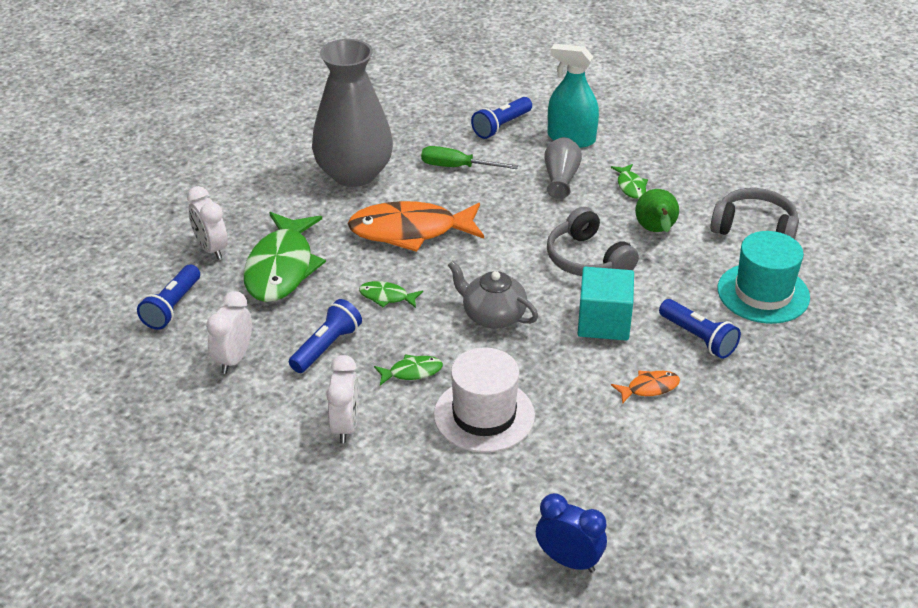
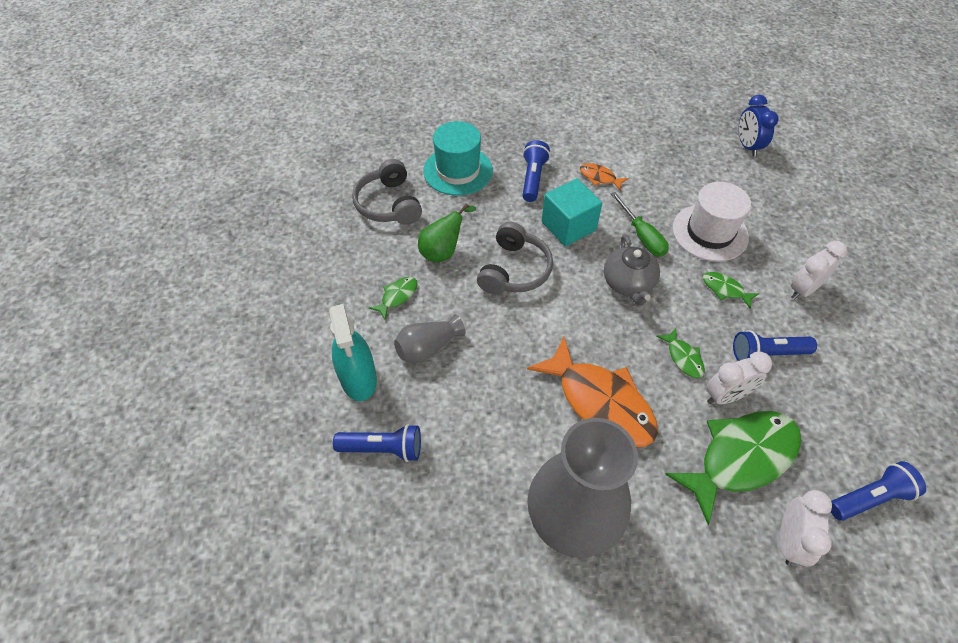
camera: 130 degrees left, 15 degrees up
white clock [206,291,252,374] -> white clock moved to [707,352,772,404]
green screwdriver [421,146,518,169] -> green screwdriver moved to [610,192,669,257]

